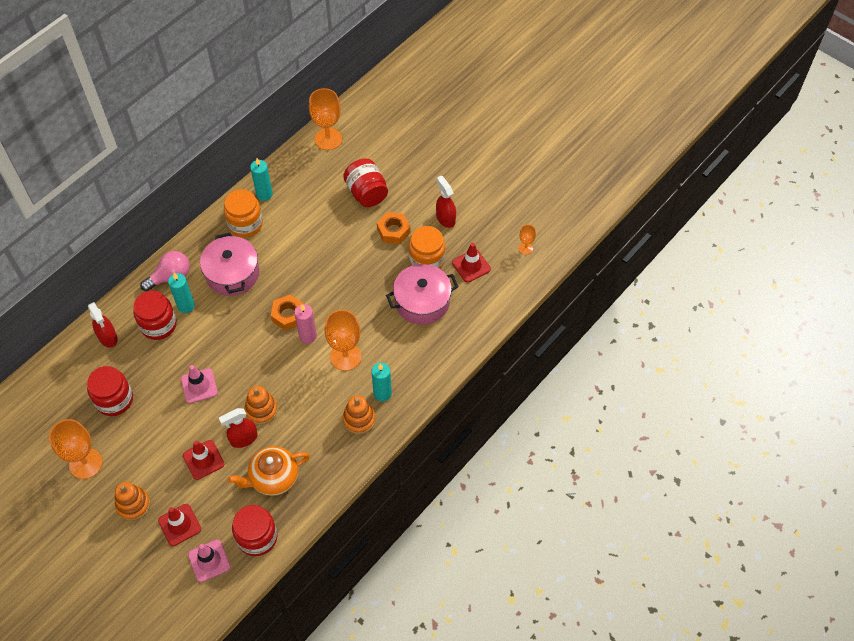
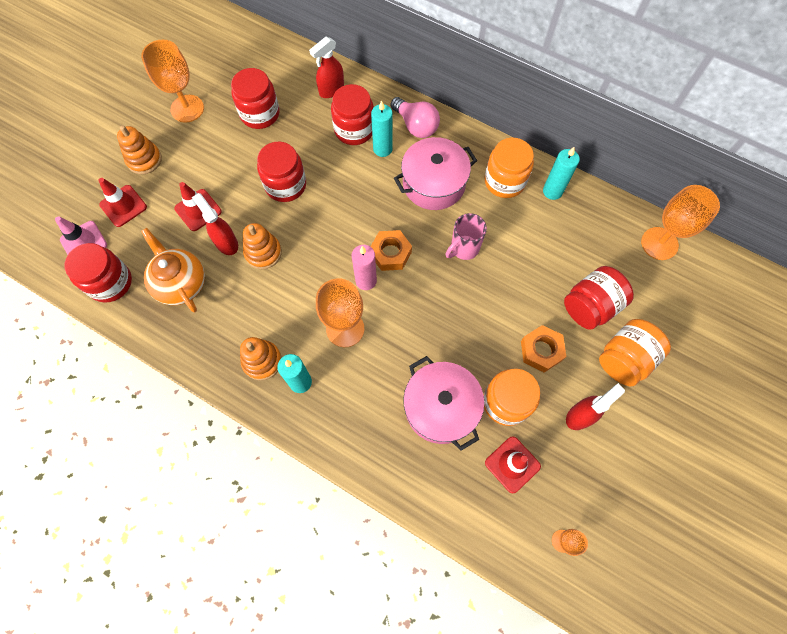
camera: 80 degrees right, 10 degrees up
pink traffic cone [181,365,218,403] -> red jar [257,142,306,202]
none -> pink mug [446,213,487,260]
none -> orange jar [599,319,671,386]

